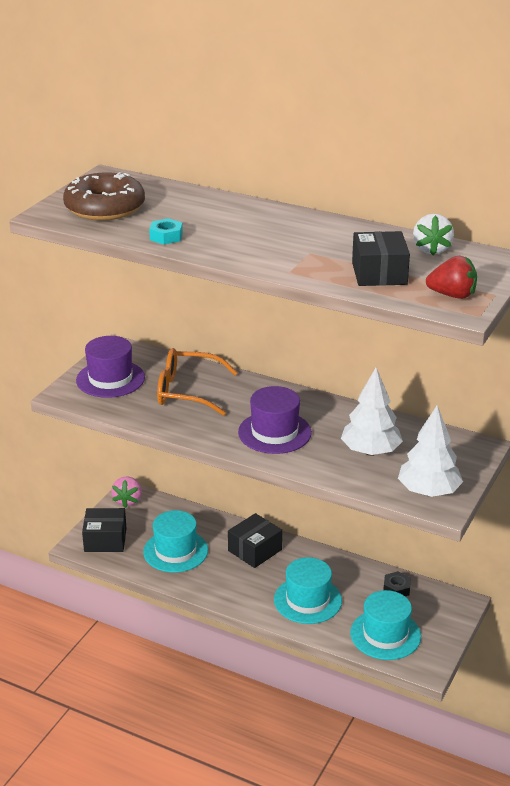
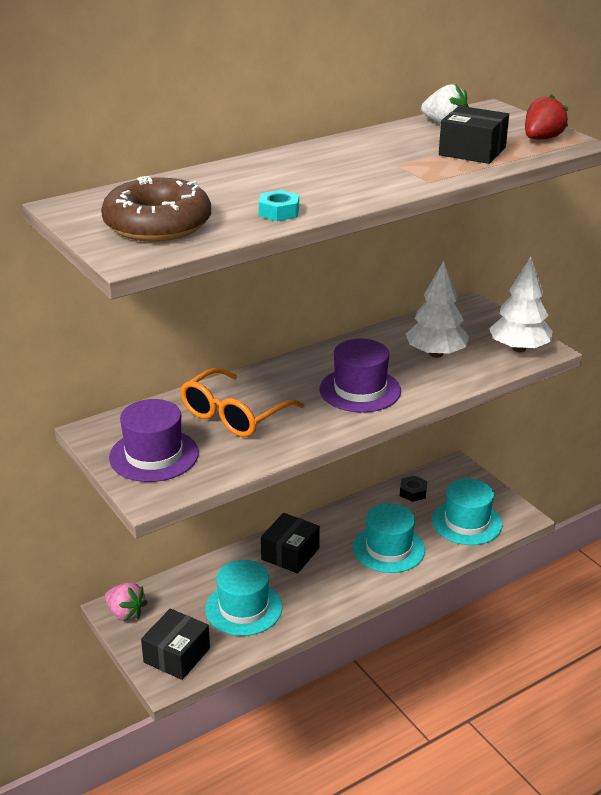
camera: 60 degrees left, 0 degrees up
black box [228,513,282,568] -> black box turned 45 degrees clockwise [261,513,320,574]

